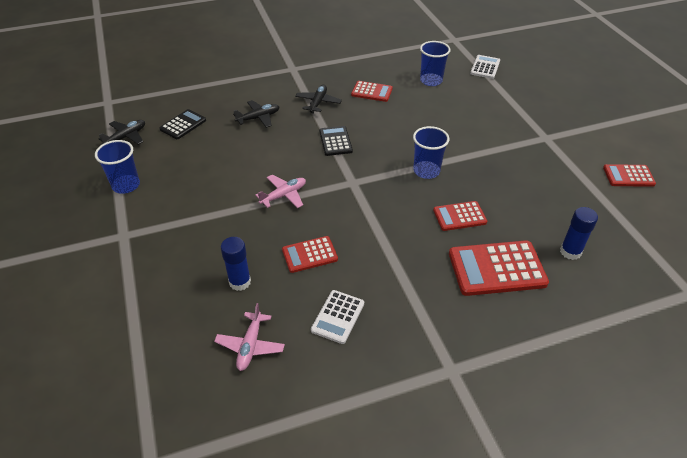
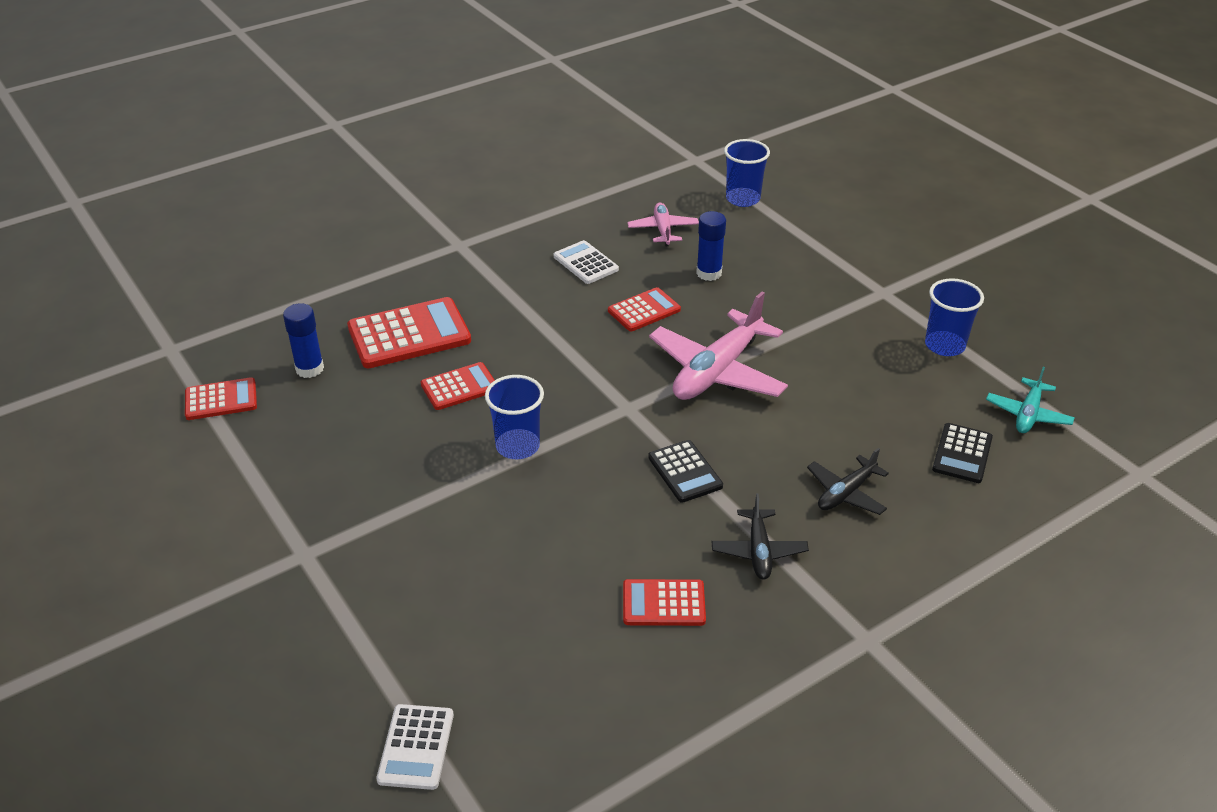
camera: 165 degrees right, 5 degrees down
black plane [98,120,145,145] -> turquoise plane [986,367,1075,433]
pink plane [255,175,306,208] -> pink plane [649,292,788,400], size x1.86
white calculator [311,290,364,344] -> white calculator turned 45 degrees counterclockwise [554,240,619,284]
blue cup [420,41,450,86] -> blue cup moved to [724,139,770,207]
red calculator [603,164,656,187] -> red calculator moved to [185,377,257,420]

